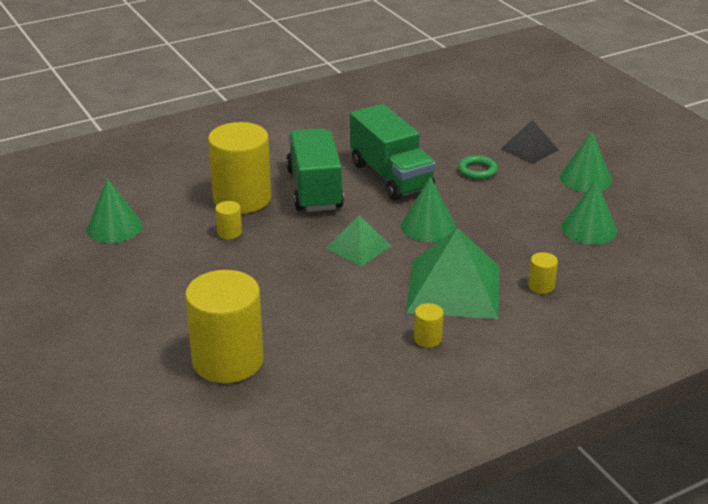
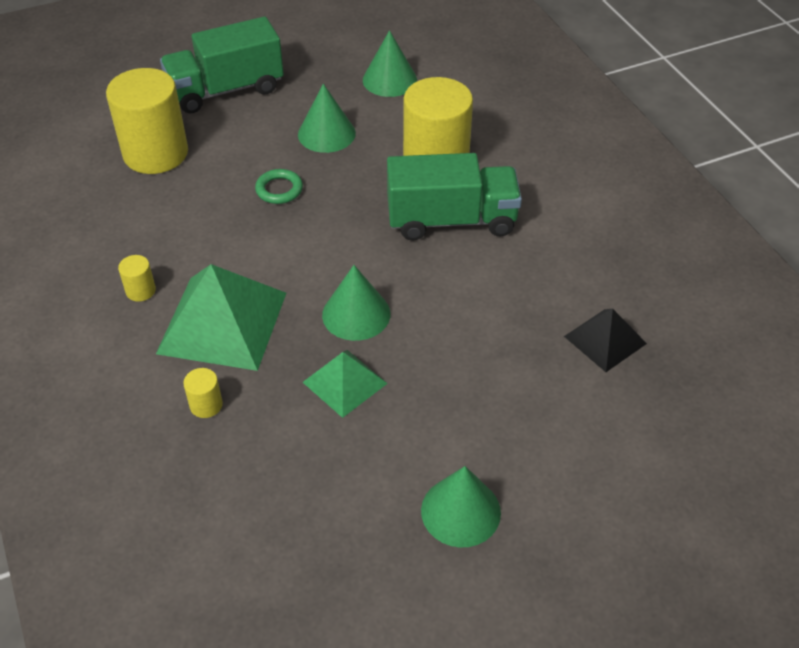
camera: 95 degrees right, 15 degrees up
yellow cylinder [215,201,242,240] -> none
green pyramid [326,215,392,267] -> green pyramid moved to [303,350,388,418]
green truck [350,104,436,201] -> green truck moved to [160,16,284,114]
green ring [458,156,498,180] -> green ring moved to [255,169,303,204]
black pyramid [501,120,558,164] -> black pyramid moved to [564,309,647,372]
green cone [561,180,617,245] -> green cone moved to [298,84,356,153]

